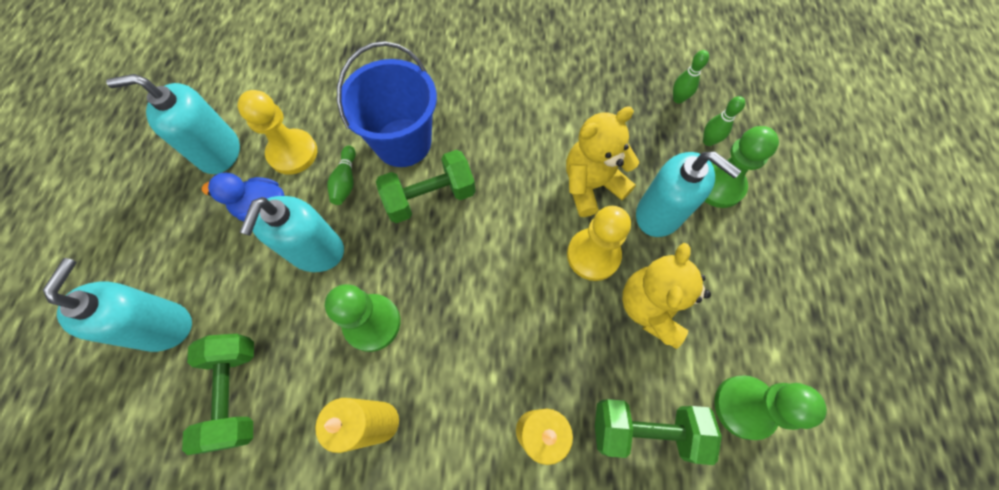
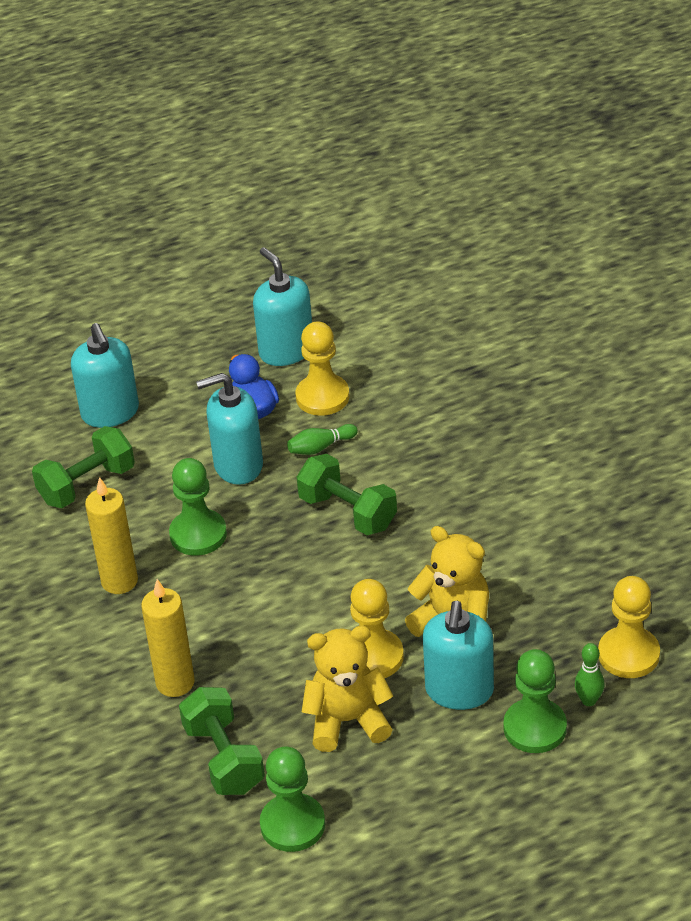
camera: 65 degrees right, 25 degrees down
turquoise soap dispenser [43,258,192,352] -> turquoise soap dispenser turned 90 degrees clockwise [71,323,139,428]
blue bucket [337,41,437,167] -> none
green bowling pin [673,50,709,104] -> yellow pawn [598,576,660,678]

